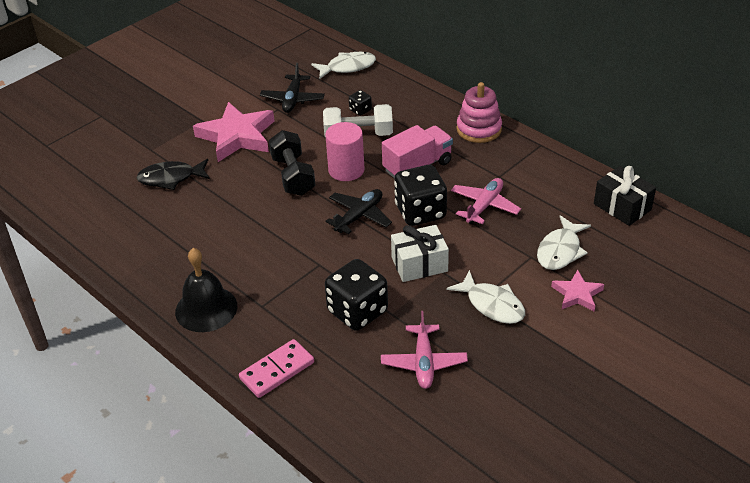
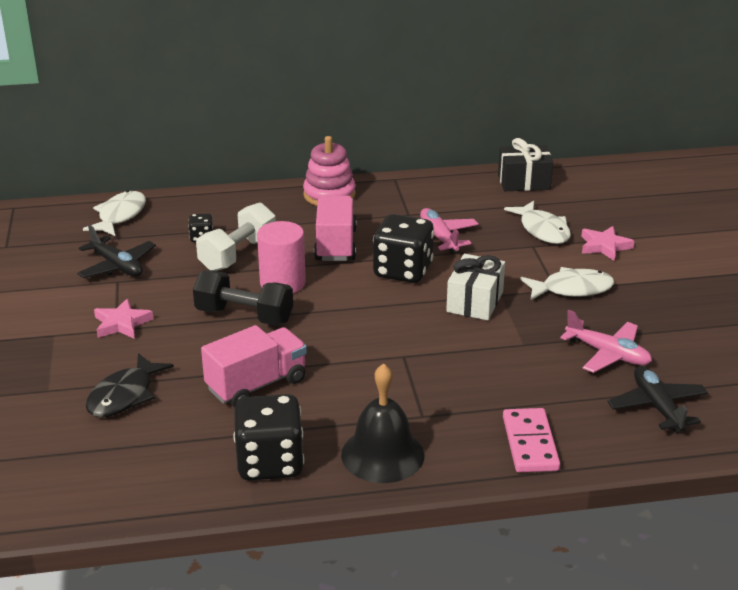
camera: 55 degrees left, 10 degrees down
pink star [193,102,274,162] -> pink star [94,299,153,339], size x0.52
black plane [325,189,392,234] -> black plane moved to [608,366,708,433]
black dice [325,259,388,331] -> black dice moved to [234,394,304,480]
none -> pink truck [201,325,307,407]

